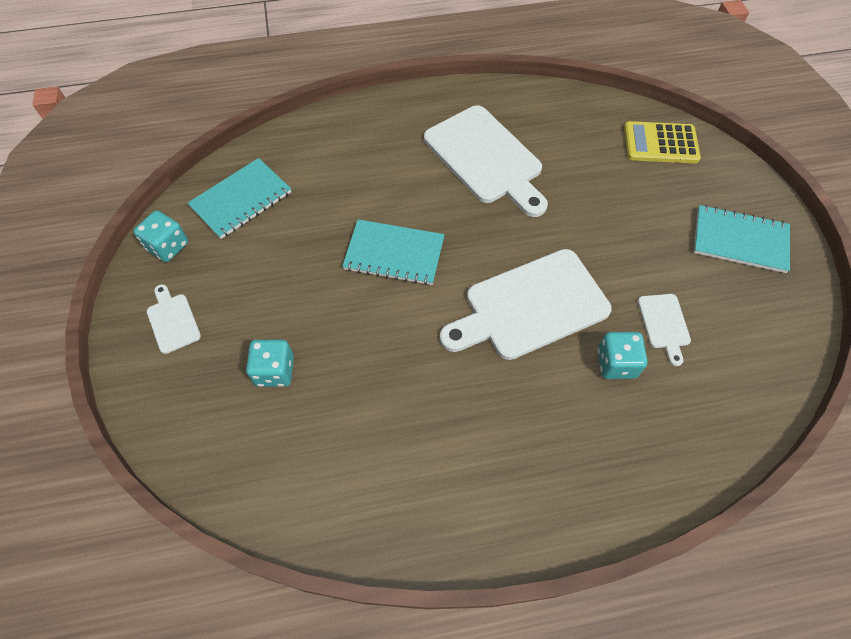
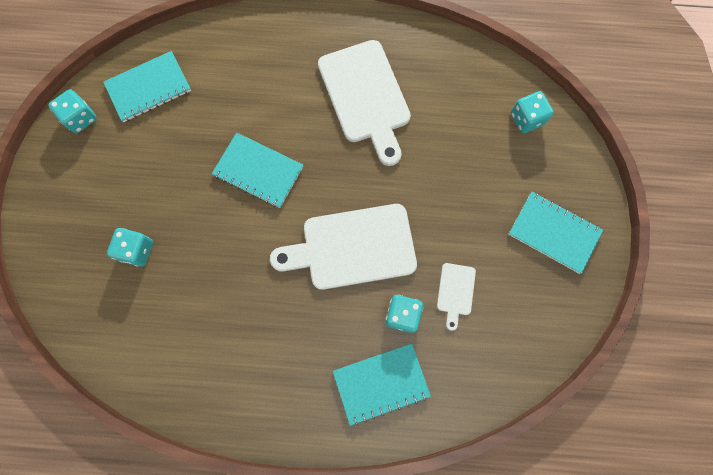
camera: 15 degrees right, 15 degrees up
white cutting board [147,284,201,354] -> none
yellow calculator [624,121,701,163] -> turquoise dice [511,91,554,133]
none -> turquoise notebook [333,343,431,426]

